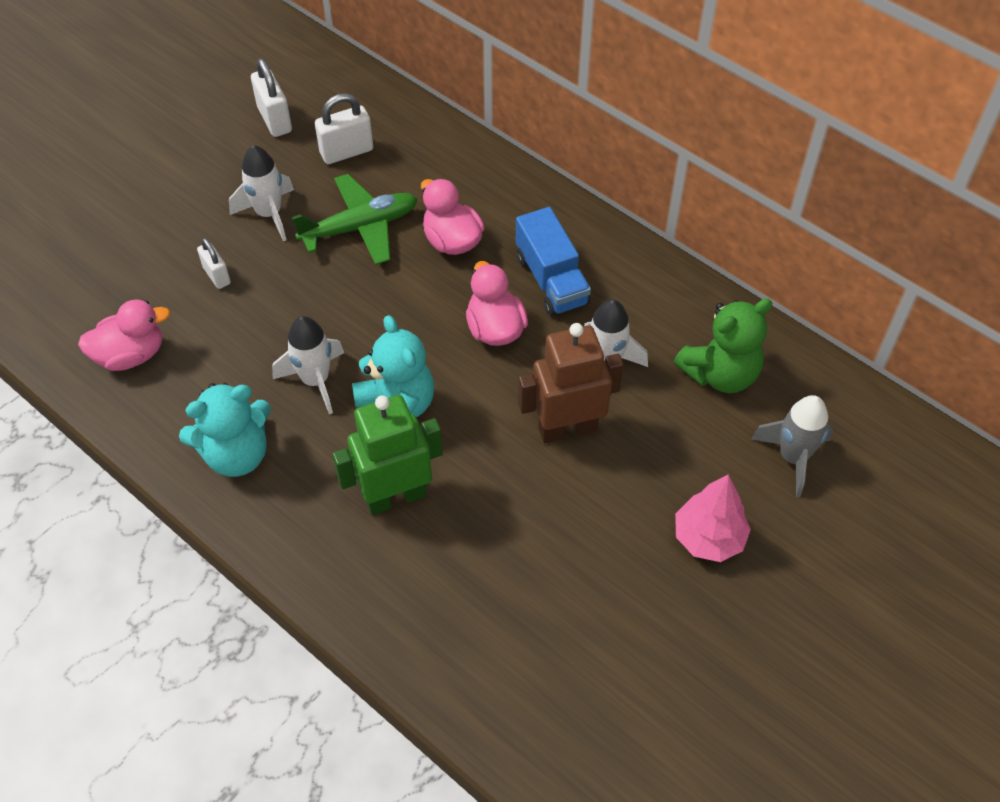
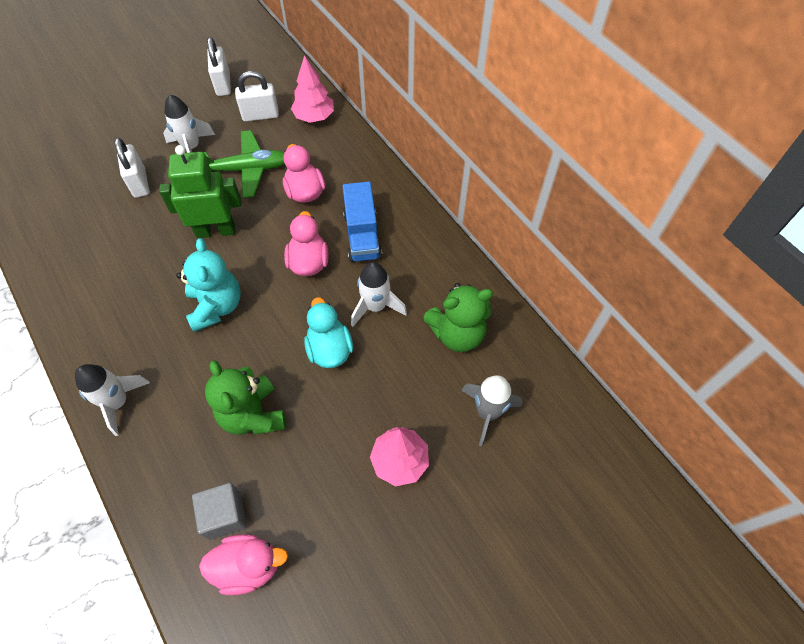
camera: 15 degrees right, 5 degrees up
pink duck [78,299,170,371] -> pink duck moved to [199,534,288,595]
turquoise teddy bear [179,383,271,477] -> none
white padlock [197,238,231,289] -> white padlock [114,137,149,198], size x1.55
white rocket [272,316,344,414] -> white rocket moved to [75,364,150,436]
green robot [332,395,443,515] -> green robot moved to [159,145,241,238]
brown robot [518,323,624,444] -> turquoise duck [304,297,353,368]
none -> grey cube [192,483,247,540]
none -> green teddy bear [205,360,286,435]
none -> pink tree [291,55,334,123]

